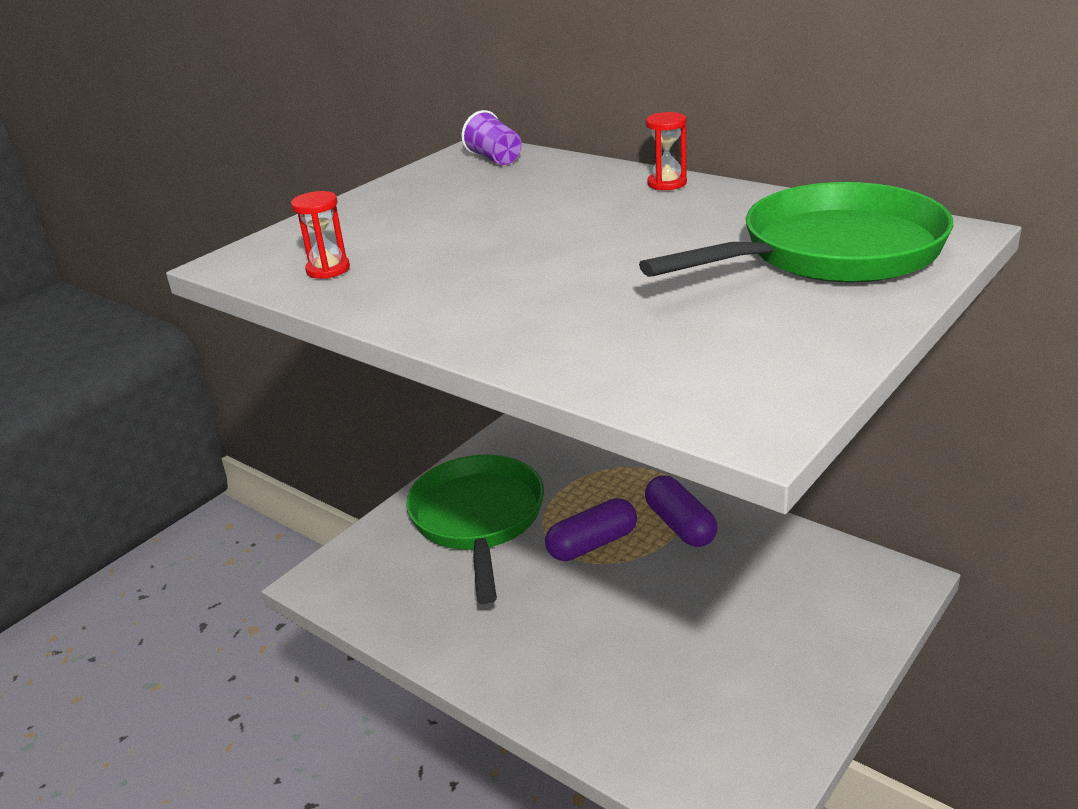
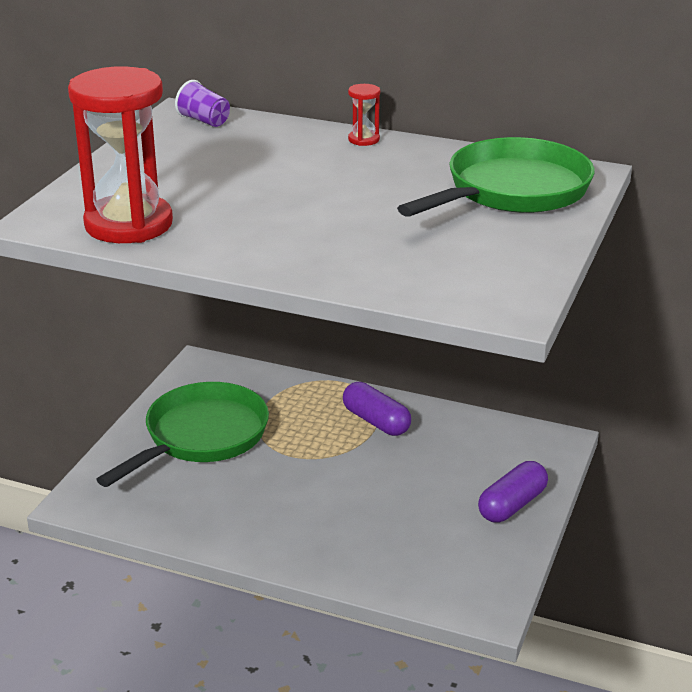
camera: 20 degrees left, 0 degrees up
red hourglass [291,191,350,279] -> red hourglass [68,66,173,243], size x2.45
green pan [406,455,544,604] -> green pan turned 60 degrees clockwise [96,382,269,487]
purple capsule [545,498,637,561] -> purple capsule moved to [478,461,548,522]

